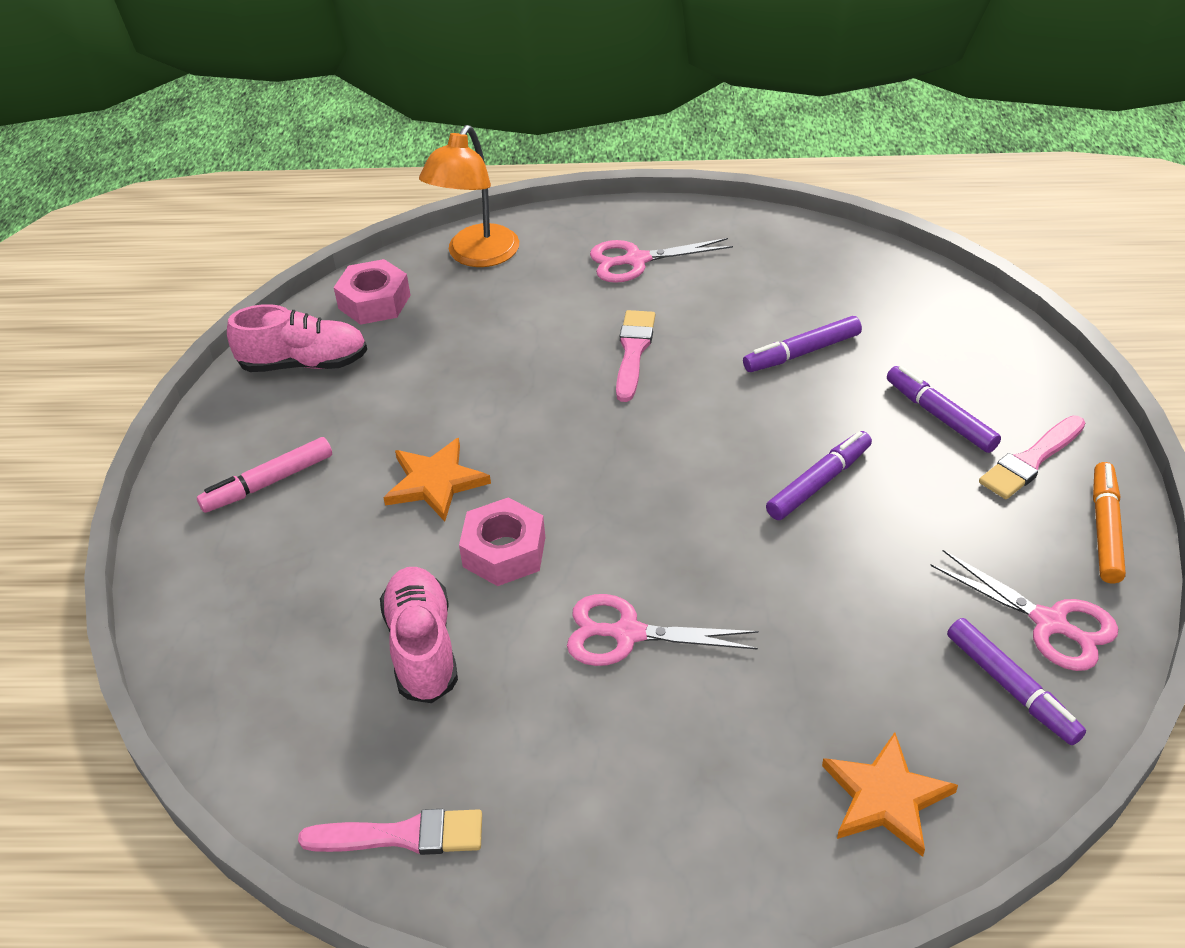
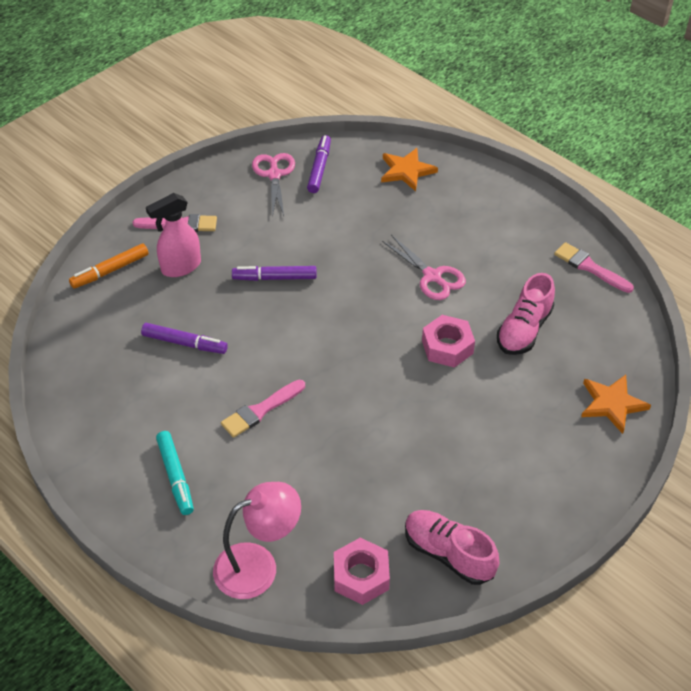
camera: 140 degrees left, 5 degrees up
pink marker [197,437,332,513] -> none
orange star [383,438,491,522] -> orange star moved to [581,375,651,434]
orange lamp [419,125,519,267] -> pink lamp [213,482,301,599]
pink scissors [590,238,733,283] -> turquoise marker [156,431,194,515]
purple marker [887,366,1001,453] -> pink spray bottle [146,193,201,277]
orange marker [1093,462,1126,583] -> orange marker moved to [69,243,149,289]

